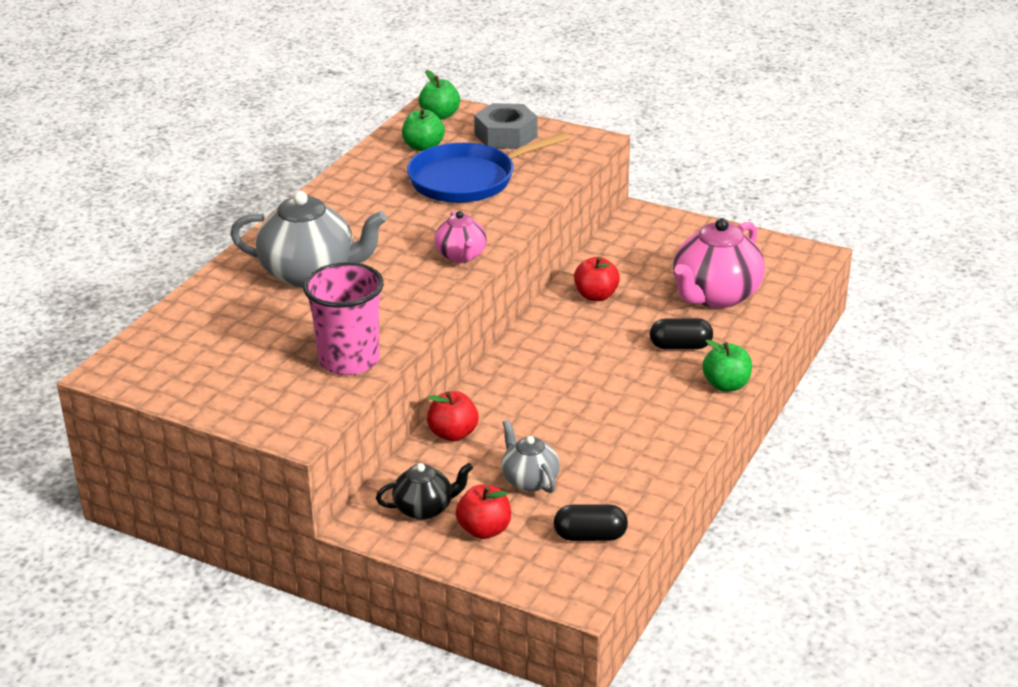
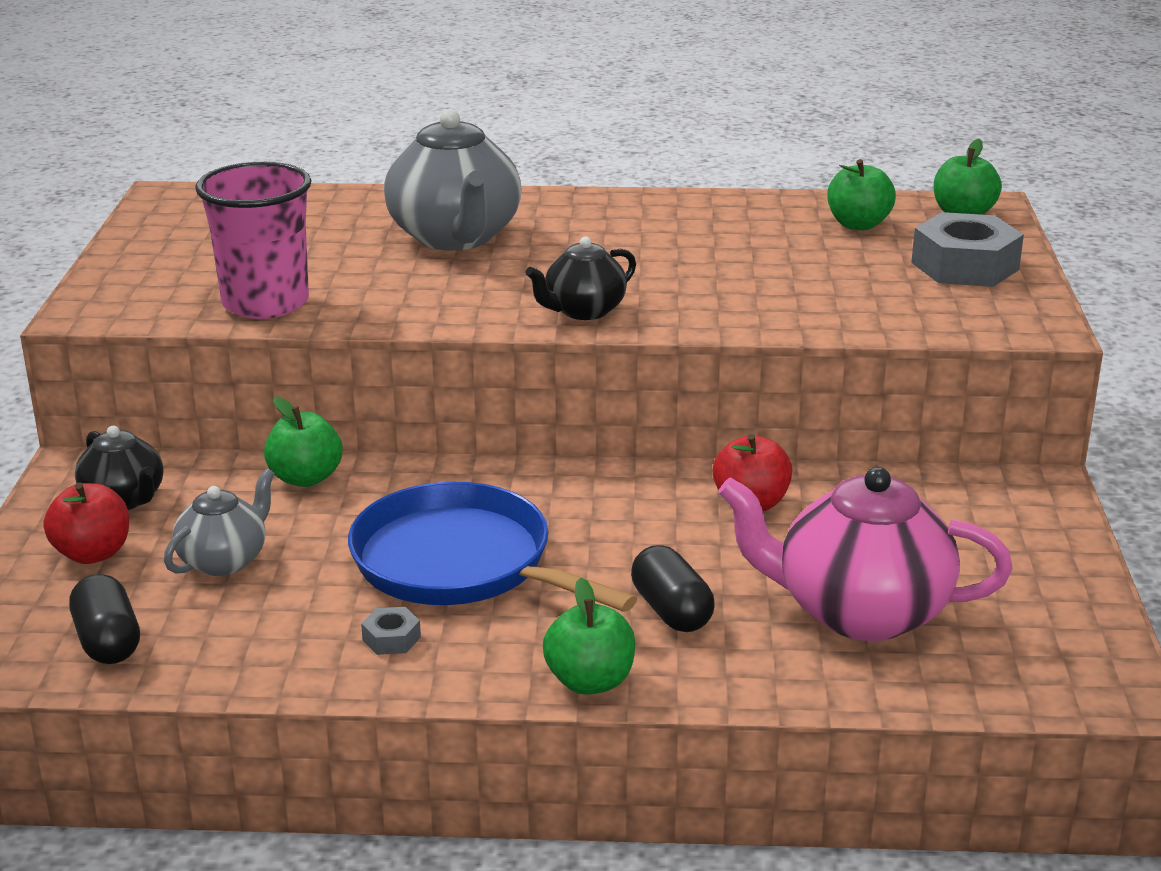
camera: 65 degrees right, 5 degrees down
blue pan [407,132,569,203] -> blue pan moved to [348,482,637,612]
red apple [427,391,479,442] -> green apple [264,397,342,487]
pink teapot [434,211,487,263] -> black teapot [525,237,636,320]
none -> grey nut [361,607,421,655]

